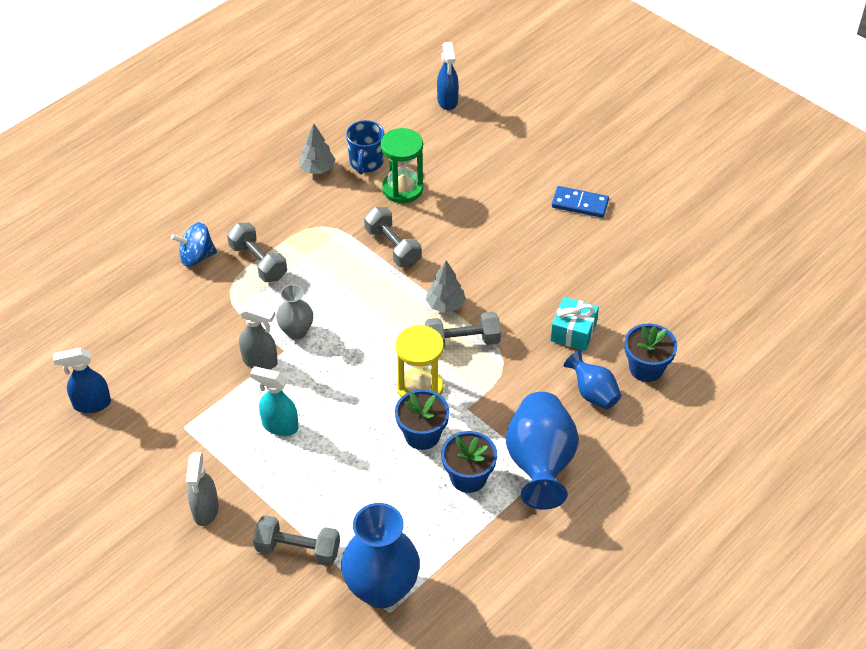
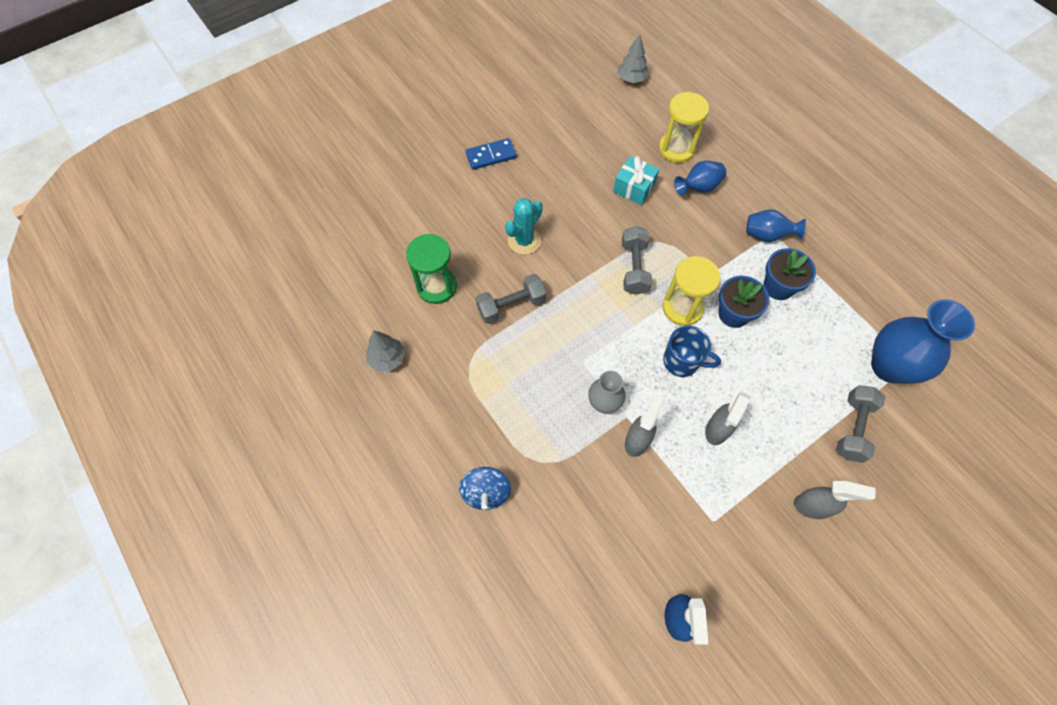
camera: 80 degrees left, 15 degrees up
grey dumbbell [227,222,287,282] -> none
turquoise spray bottle [250,366,298,436] -> grey spray bottle [705,392,751,445]
blue mug [346,120,384,175] -> blue mug moved to [663,326,721,377]
grey tree [426,261,466,313] -> grey tree moved to [618,35,649,83]
blue spray bottle [437,42,459,110] -> none
blue vase [506,392,579,510] -> blue vase [746,209,806,242], size x0.55
blue domino [552,186,609,218] -> blue domino turned 45 degrees clockwise [465,138,517,170]
blue flower pot [624,324,678,382] -> yellow hourglass [659,92,709,163]
none -> turquoise cactus [505,198,543,255]

